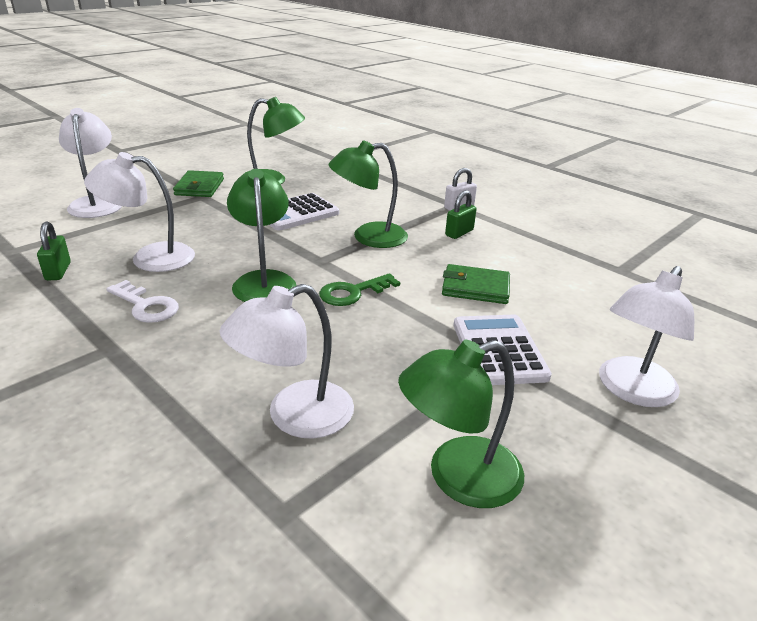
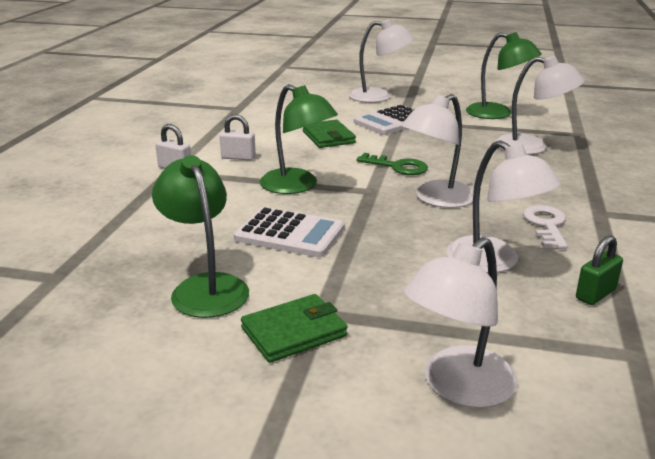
camera: 120 degrees left, 5 degrees down
green lamp [227,169,296,302] -> white lamp [401,94,474,208]
green padlock [445,190,477,239] -> white padlock [220,114,256,161]

